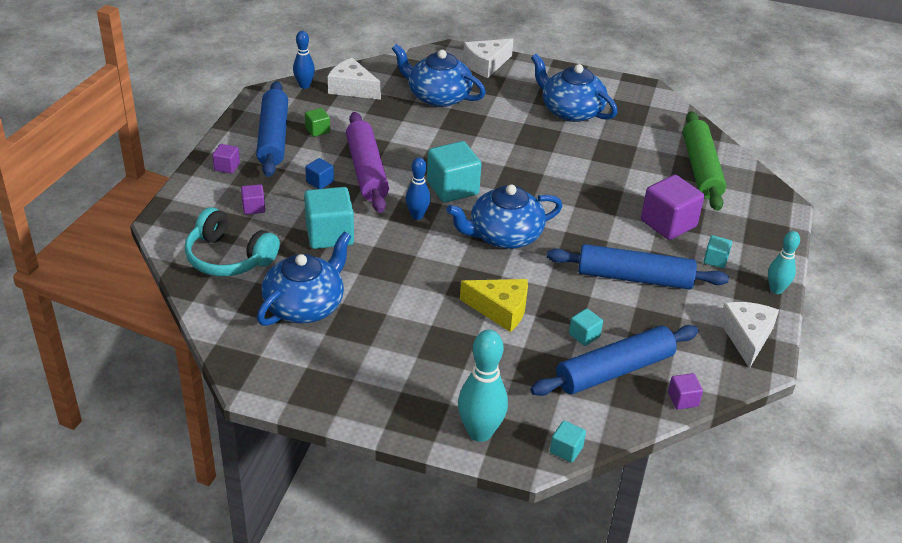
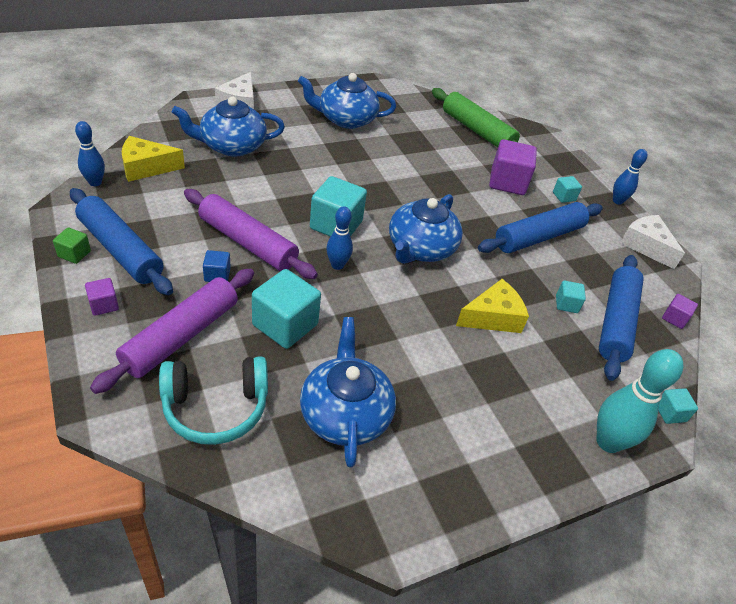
camera: 45 degrees left, 5 degrees up
purple cube [241,184,265,214] -> purple rolling pin [90,268,254,394]
green cube [305,108,330,137] -> green cube moved to [53,227,91,264]
white cheese [328,58,381,100] -> yellow cheese [122,136,185,182]
turquoise bowling pin [768,231,800,294] -> blue bowling pin [613,149,647,205]

